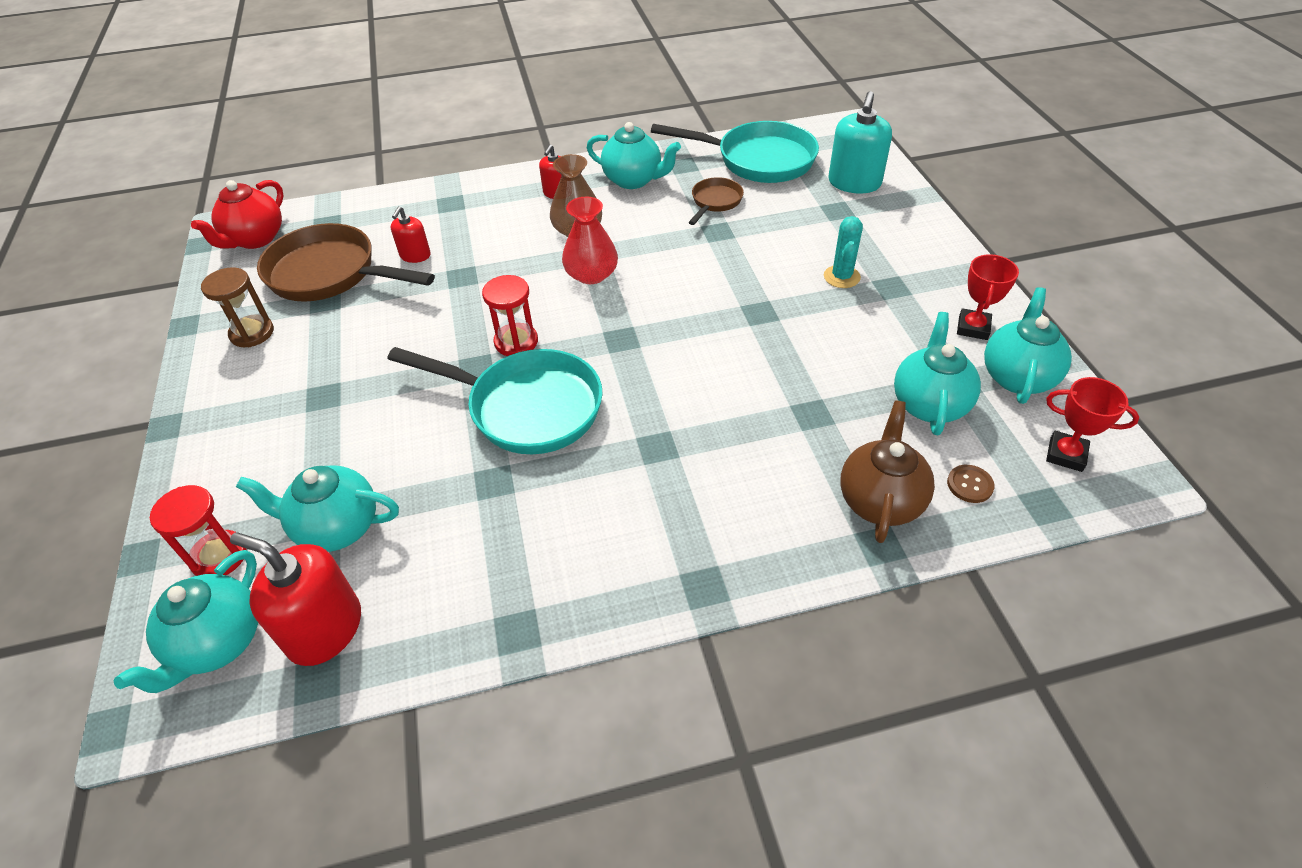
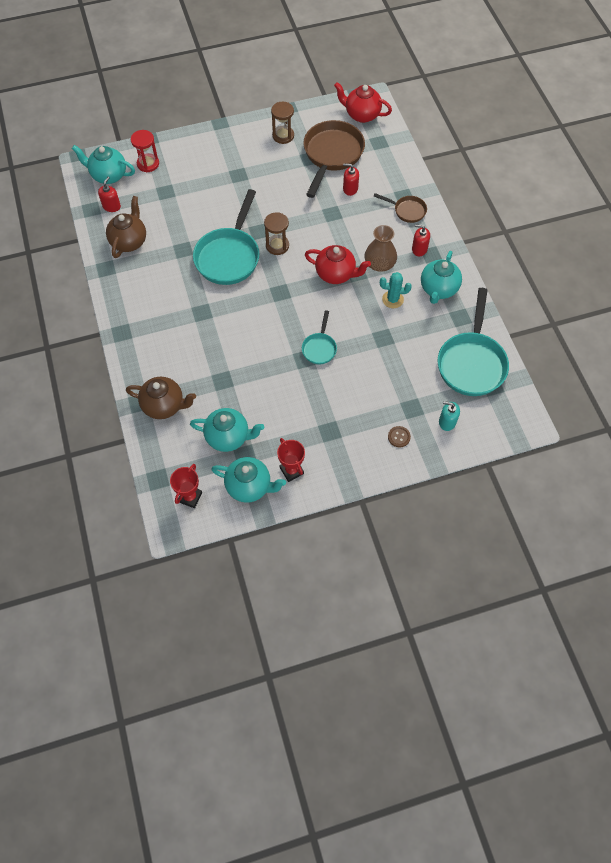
camera: 85 degrees right, 15 degrees up
red soap dispenser [230,532,361,666] -> red soap dispenser [98,177,121,212], size x0.57
turquoise teapot [236,465,399,552] -> none
red hourglass [482,275,538,356] -> brown hourglass [264,212,289,255]
red vase [562,197,618,284] -> red teapot [305,245,371,284]
brown pan [688,177,744,225] -> brown pan moved to [374,193,427,223]
turquoise cactus [824,216,863,288] -> turquoise cactus moved to [380,272,412,308]
turquoise soap dispenser [828,91,892,193] -> turquoise soap dispenser [439,401,460,431], size x0.57
brown button [947,465,994,503] -> brown button moved to [388,426,411,447]
red trophy [957,254,1019,340] -> red trophy turned 45 degrees clockwise [277,438,305,482]
none -> brown teapot [106,196,146,258]
none -> turquoise pan [302,310,337,364]

